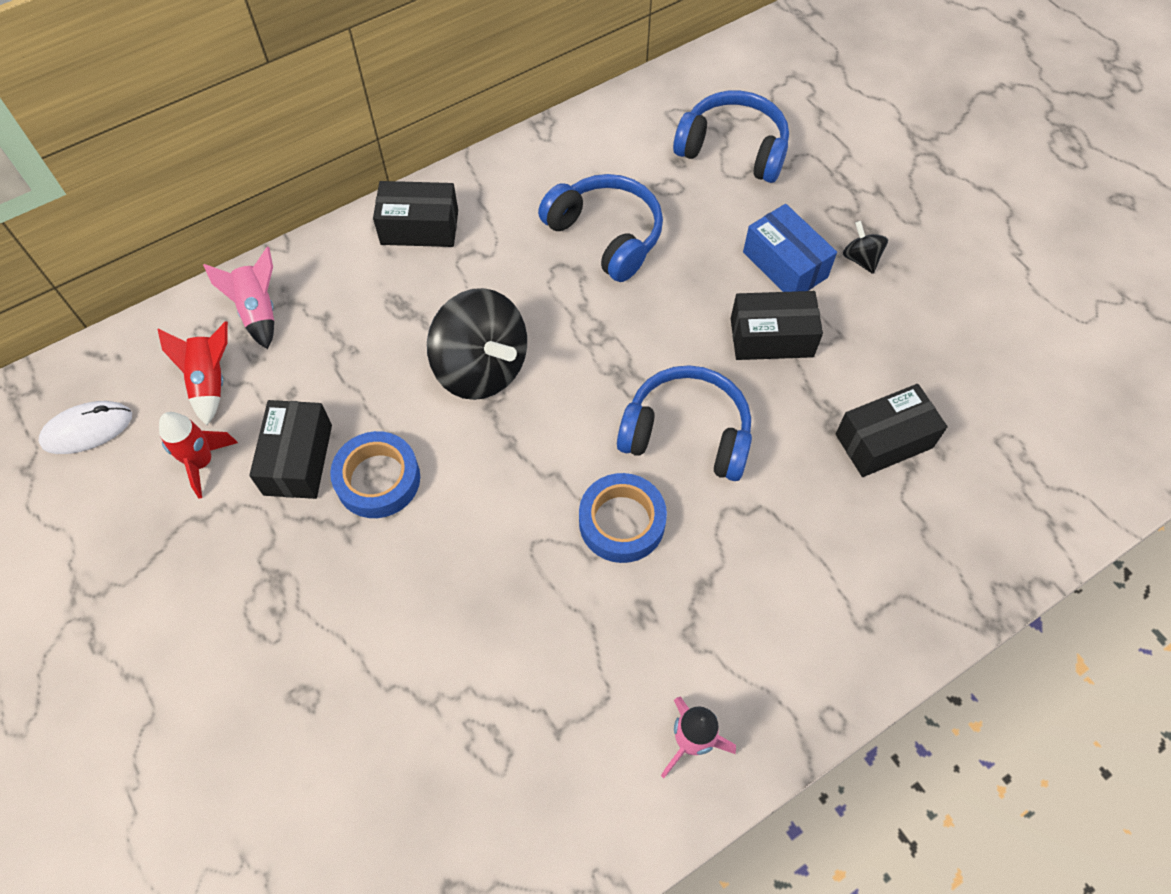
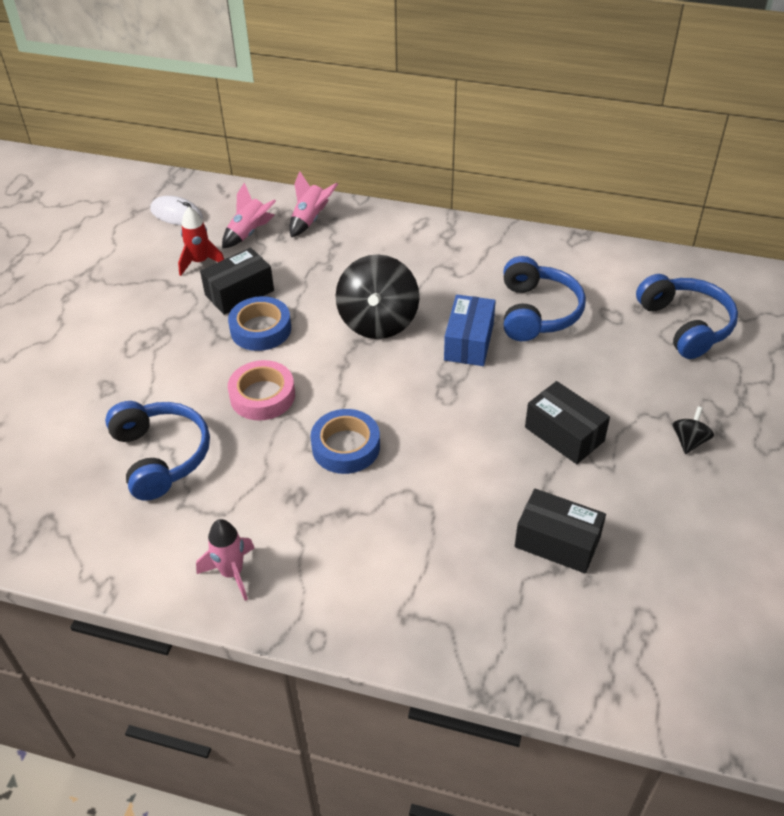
camera: 50 degrees right, 15 degrees down
red rocket [157,321,228,425] -> pink rocket [222,183,276,248]
black box [373,181,458,247] -> none
blue headphones [617,365,752,481] -> blue headphones moved to [105,401,210,501]
blue box [743,204,837,292] -> blue box moved to [444,295,496,366]
none -> pink tape [228,360,295,420]

